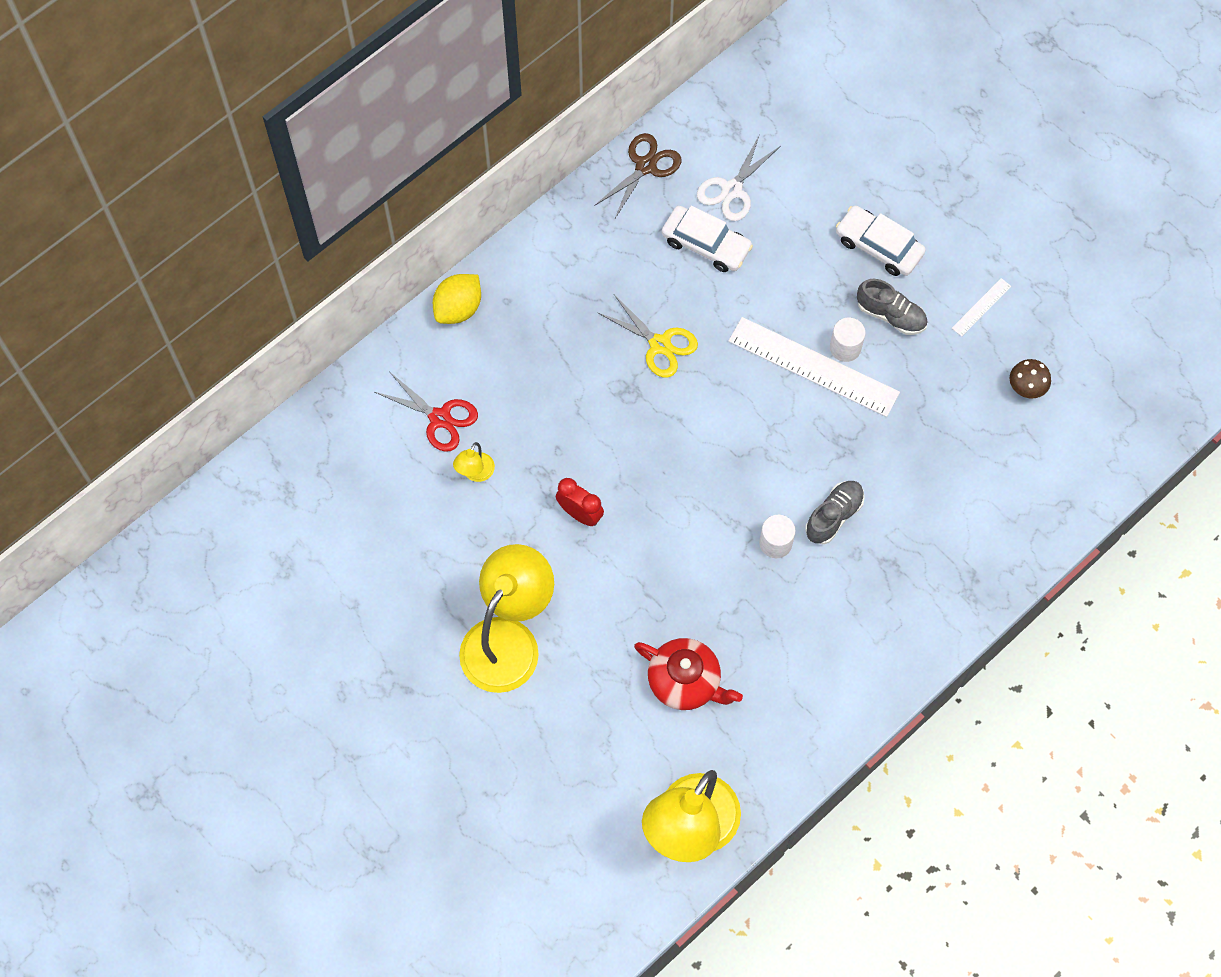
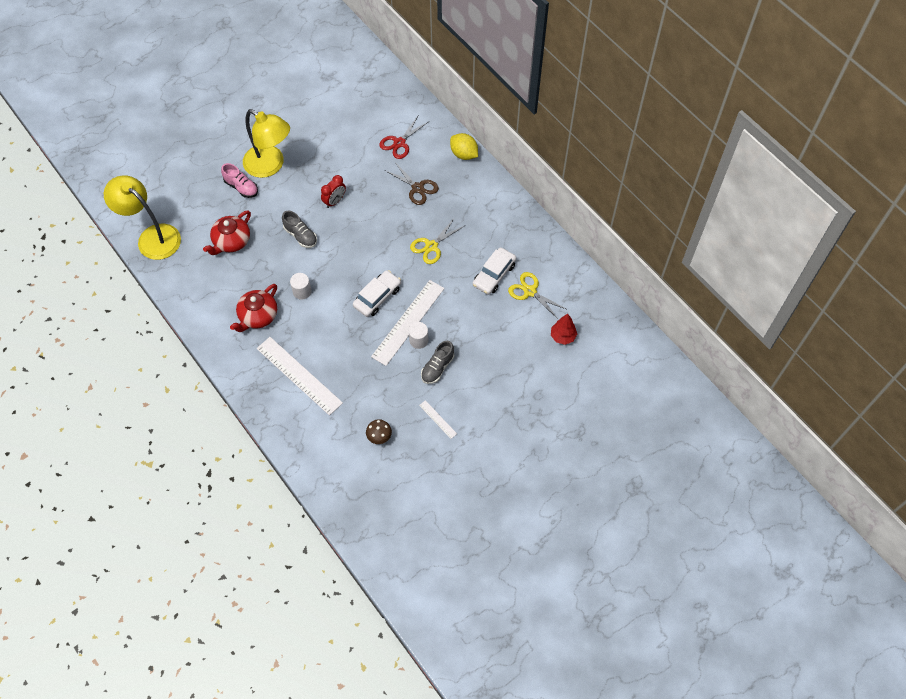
camera: 95 degrees right, 5 degrees down
yellow lamp [453,442,495,482] -> none
brown scissors [594,133,681,220] -> brown scissors moved to [384,161,439,205]
white scissors [697,136,781,221] -> yellow scissors [508,272,568,320]
grey shoe [805,481,865,544] -> grey shoe moved to [282,210,317,248]
white car [836,206,926,276] -> white car moved to [353,270,401,317]
none -> pink shoe [221,163,258,198]
none -> red teapot [230,284,277,332]
none -> white ruler [257,337,343,416]
none -> red tree [551,314,577,345]

